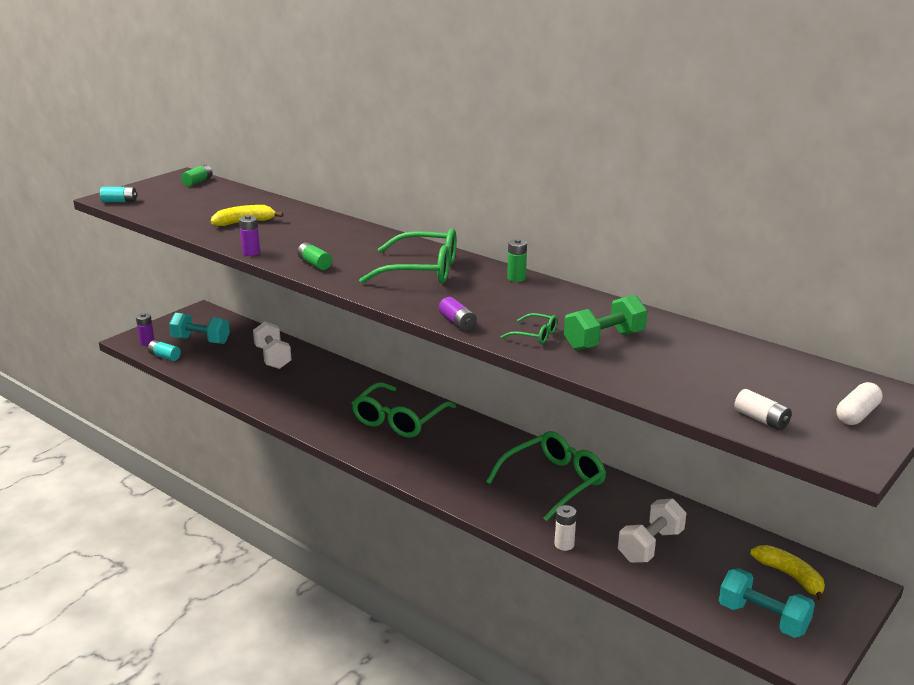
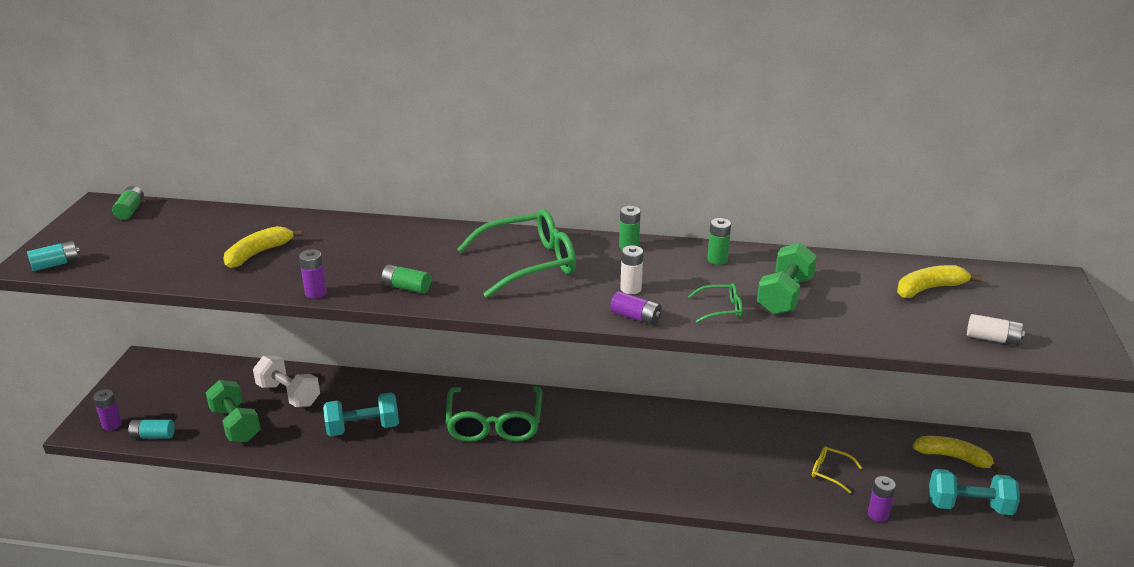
camera: 30 degrees left, 5 degrees up
turquoise dumbbell [169,313,230,344] -> turquoise dumbbell moved to [323,392,399,436]
green glasses [486,431,606,521] -> none
white battery [555,505,577,551] -> white battery moved to [620,245,643,294]
white dumbbell [618,498,686,563] -> yellow glasses [812,446,862,493]
white capsule [836,382,883,425] -> none
none -> green dumbbell [205,380,261,442]
none -> green battery [707,218,731,265]
none -> purple battery [868,476,896,522]
none -> yellow banana [897,265,982,298]

